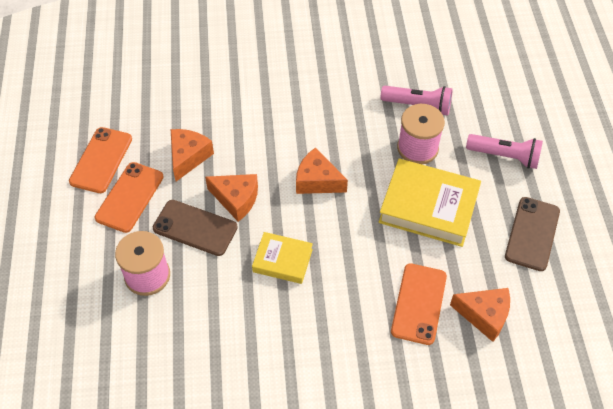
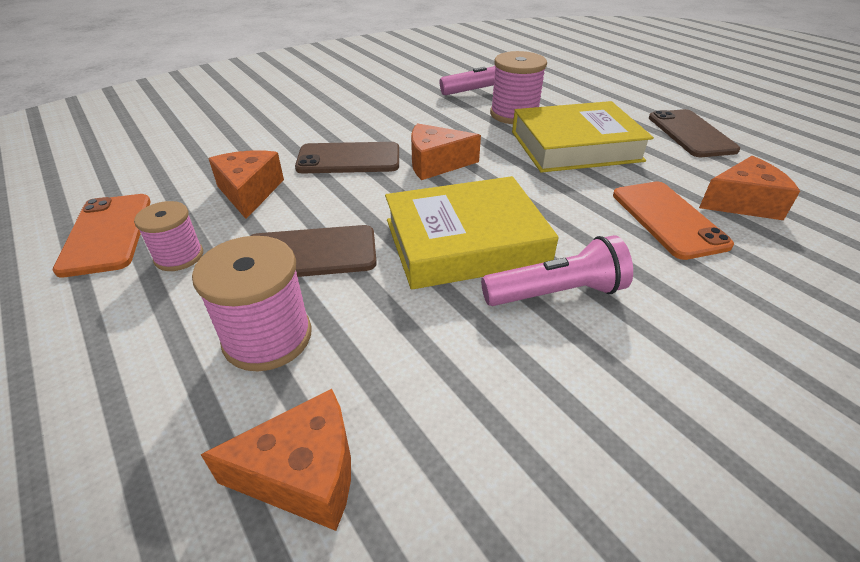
camera: 30 degrees left, 15 degrees down
orange phone [95,162,164,233] -> pink spool [134,201,203,271]
orange cheese [205,174,258,222] -> orange cheese moved to [200,389,351,531]
yellow book [252,232,313,284] -> yellow book [385,176,559,289], size x1.74
pink flashlight [466,134,543,169] -> pink flashlight moved to [481,235,633,306]
none -> brown phone [295,142,399,173]

